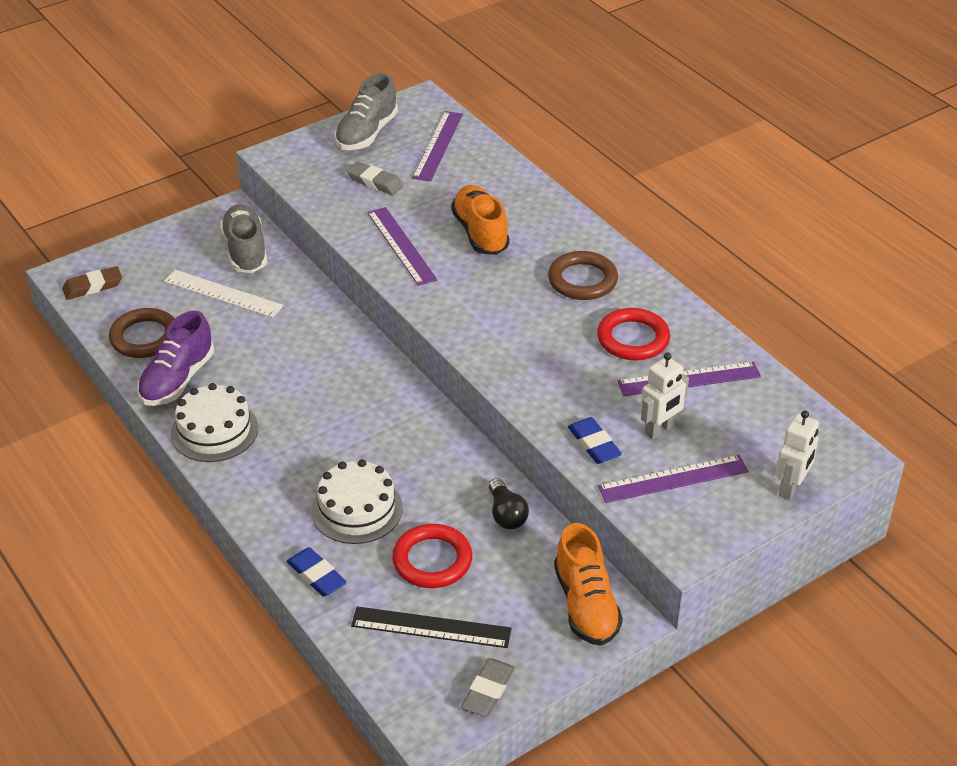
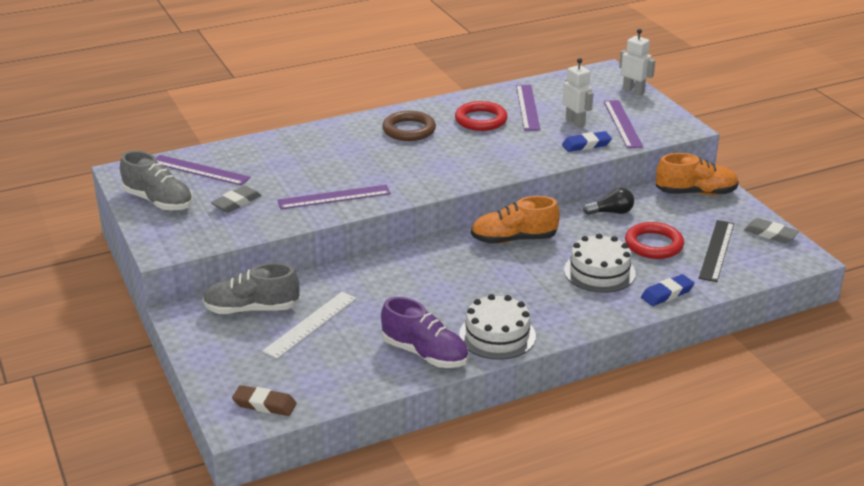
camera: 80 degrees left, 10 degrees down
brown eraser [62,266,122,300] -> brown eraser turned 60 degrees counterclockwise [232,385,297,416]
brown ring [109,308,175,358] -> none
orange shoe [451,185,510,255] -> orange shoe moved to [471,196,560,244]

